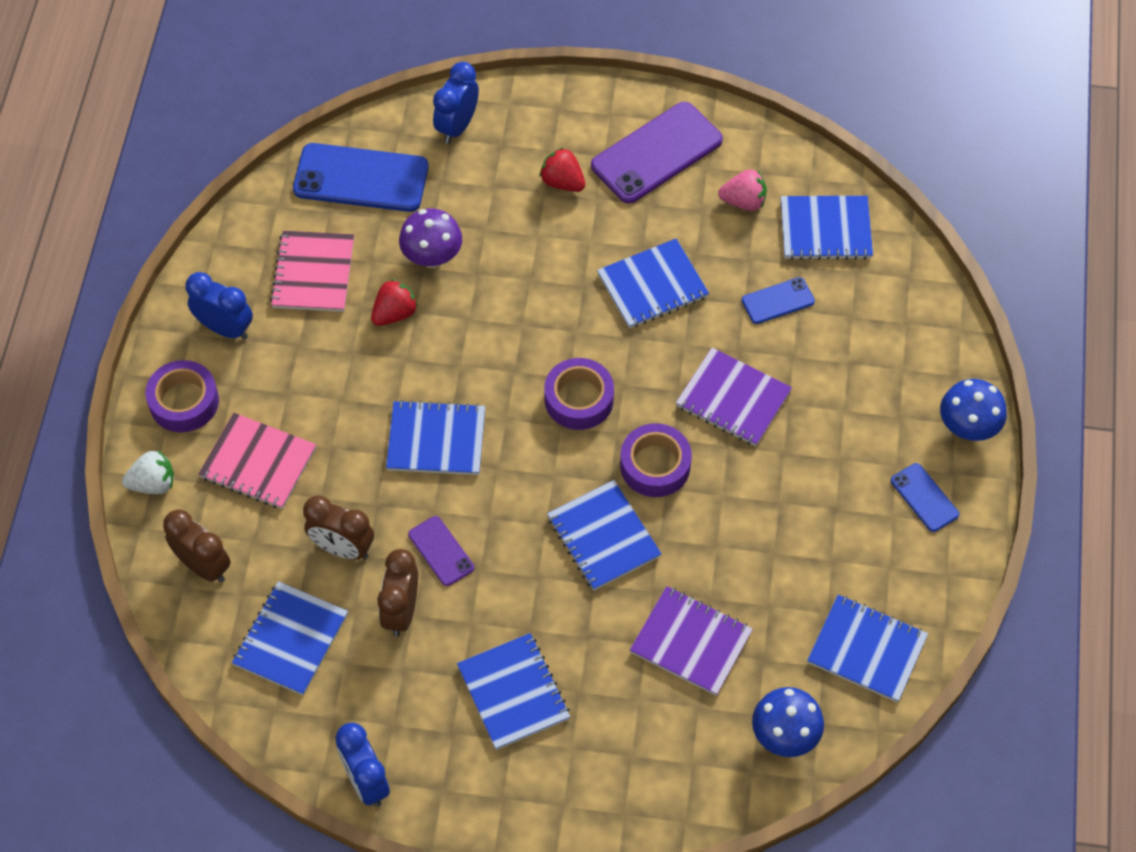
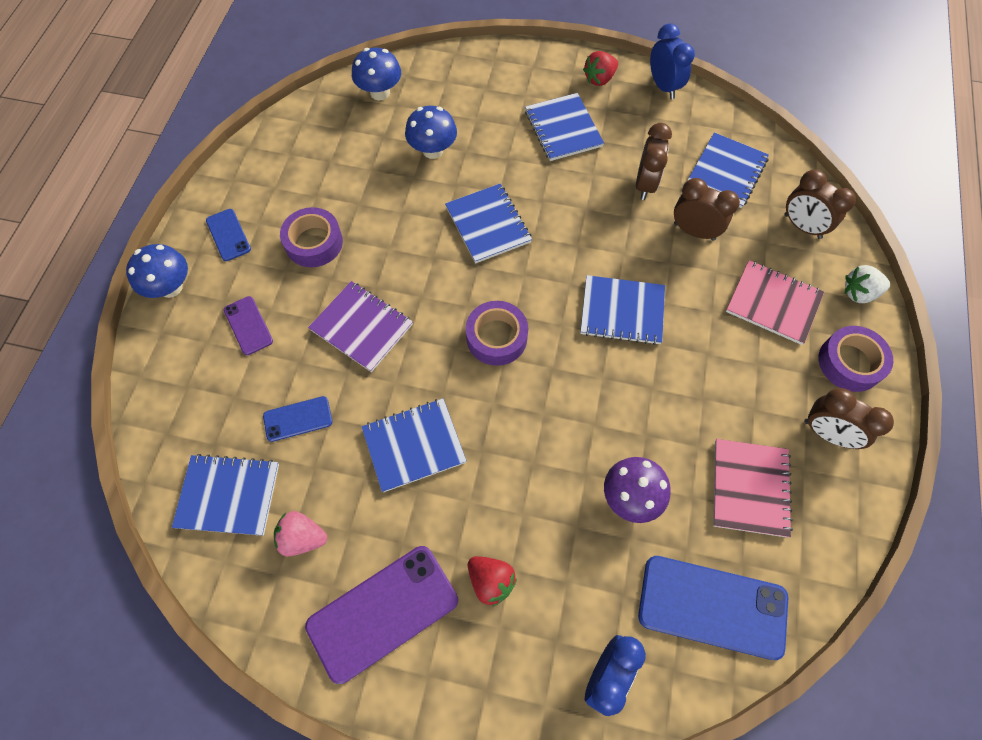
camera: 175 degrees left, 5 degrees up
blue clock [185,272,253,340] -> brown clock [804,388,894,449]
red strawberry [371,279,418,326] -> red strawberry moved to [583,51,618,86]
purple phone [408,516,474,586] -> purple phone moved to [224,296,273,355]
purple tape [620,423,692,497] -> purple tape moved to [280,207,343,267]
purple notebook [630,586,753,696] -> blue mushroom [405,106,457,159]
blue notebook [807,595,928,702] -> none

